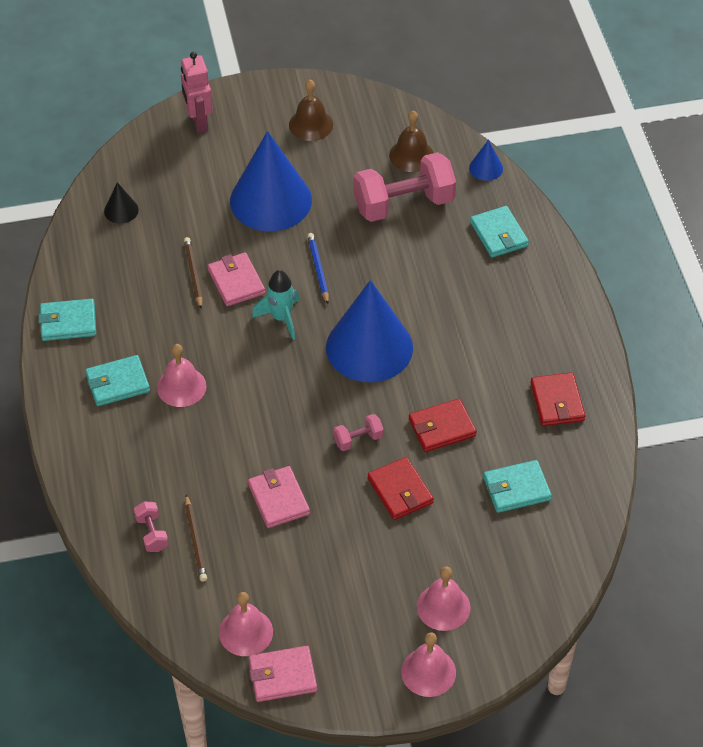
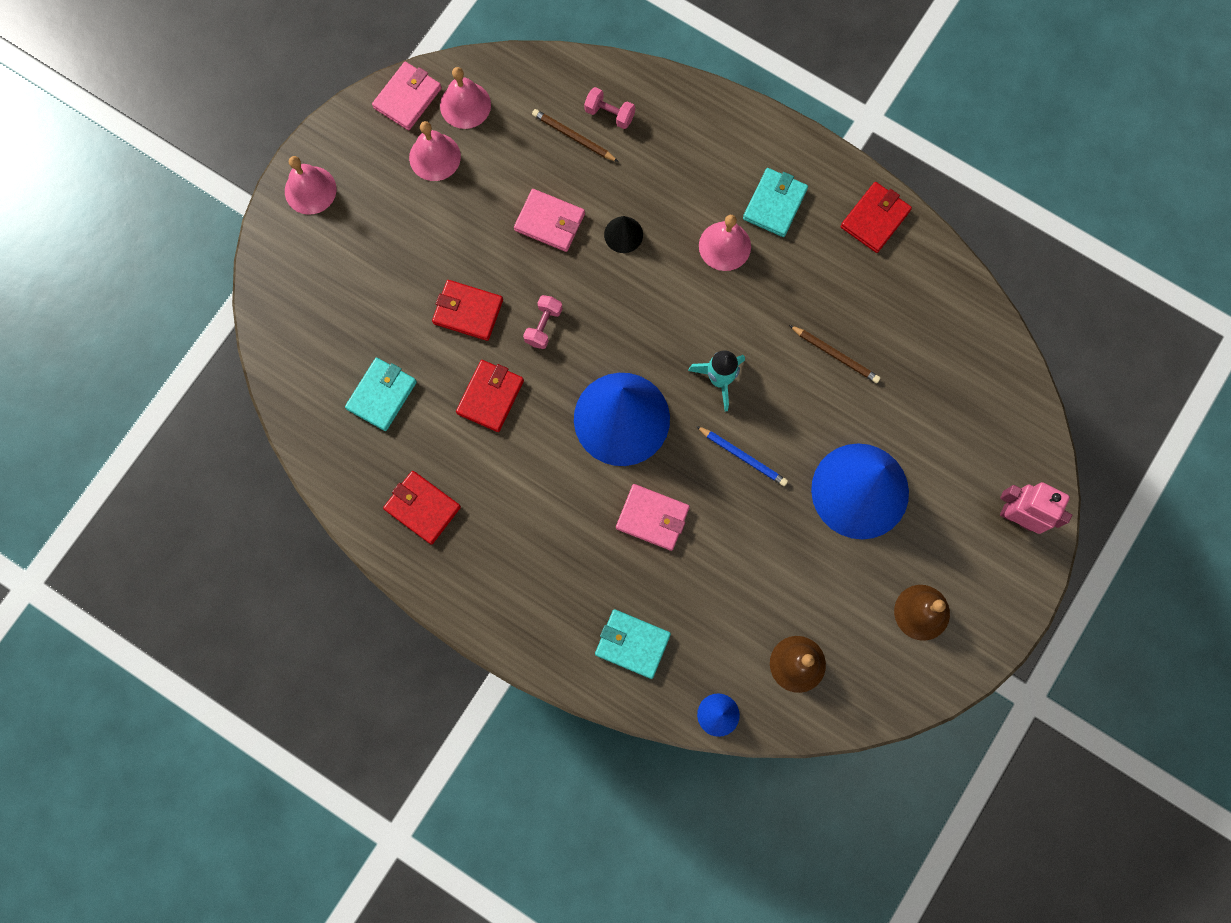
camera: 135 degrees right, 25 degrees up
turquoise wallet [38,299,96,341] -> red wallet [841,182,912,253]
black cone [104,182,139,224] -> black cone moved to [604,216,643,253]
pink wallet [208,252,265,306] -> pink wallet moved to [616,484,690,551]
pink dumbbell [354,152,456,222] -> none
pink bell [417,567,471,631] -> pink bell moved to [409,121,461,181]

